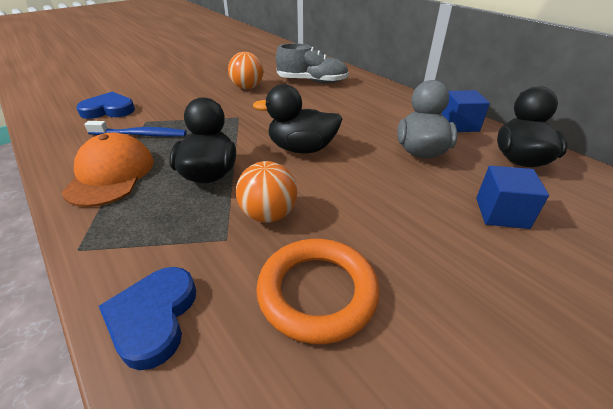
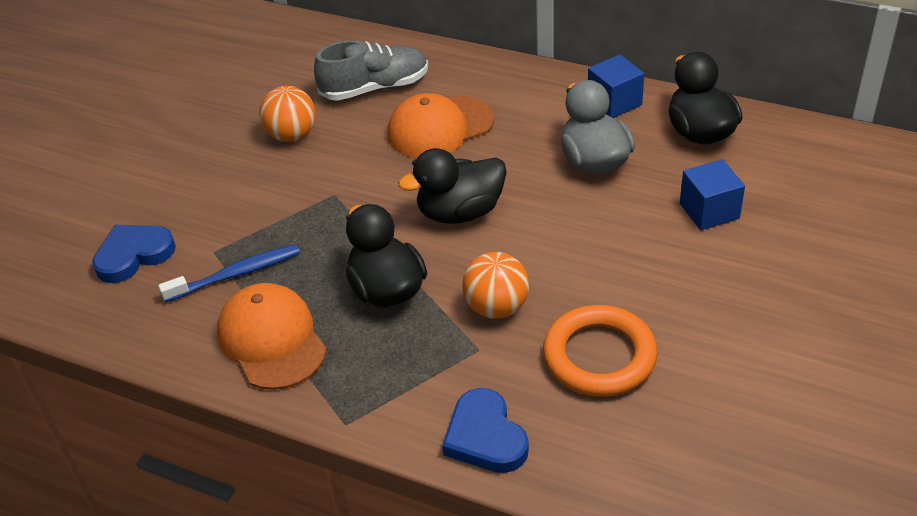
camera: 25 degrees left, 5 degrees up
none -> orange cap [388,93,494,158]

